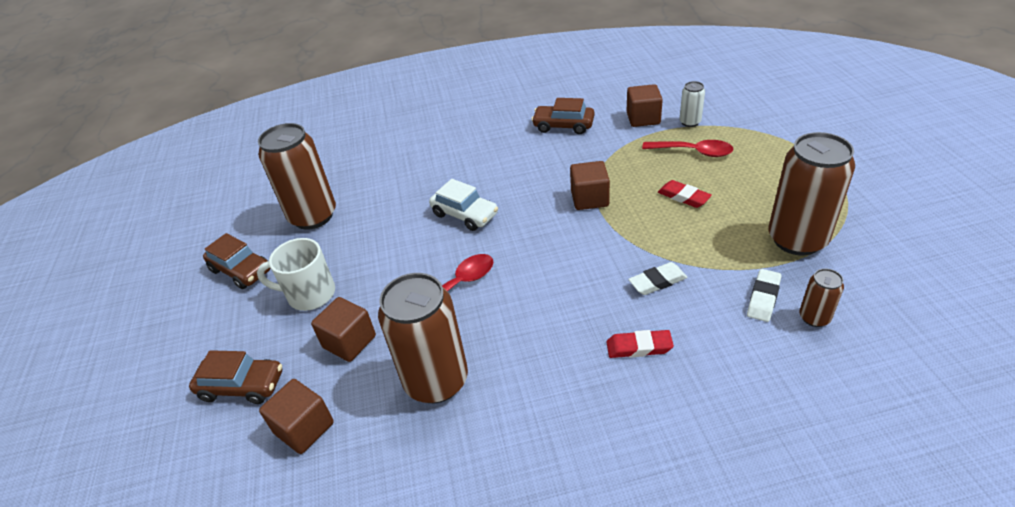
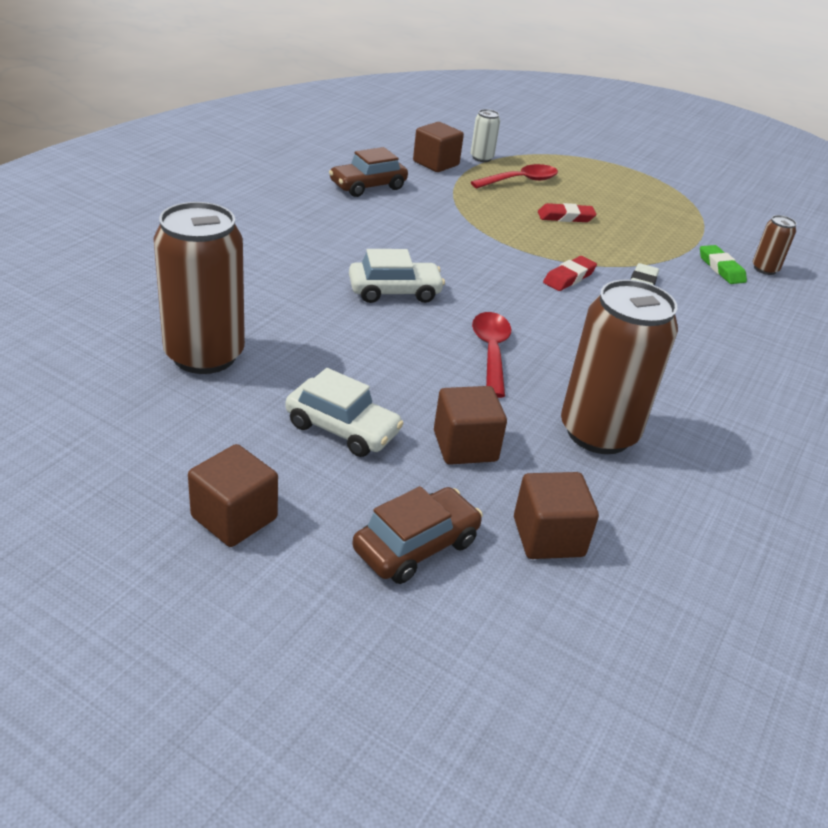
camera: 55 degrees left, 5 degrees down
brown car [203,233,271,289] -> none
white mug [257,238,335,311] -> white car [286,368,404,457]
brown cube [570,161,610,210] -> brown cube moved to [188,444,278,547]
red eraser [606,330,674,358] -> red eraser moved to [543,256,597,291]
white eraser [747,269,782,322] -> green eraser [700,245,747,284]
brown can [768,132,855,255] -> none

